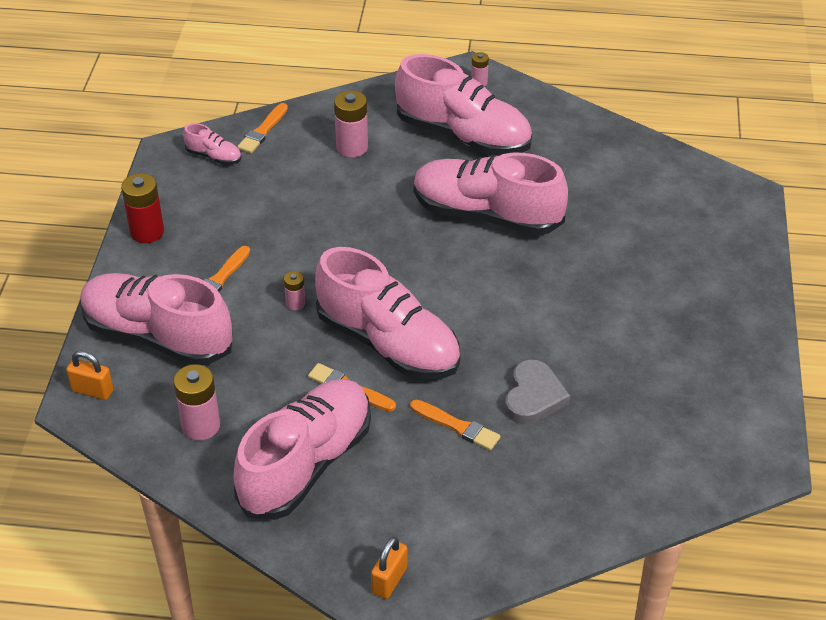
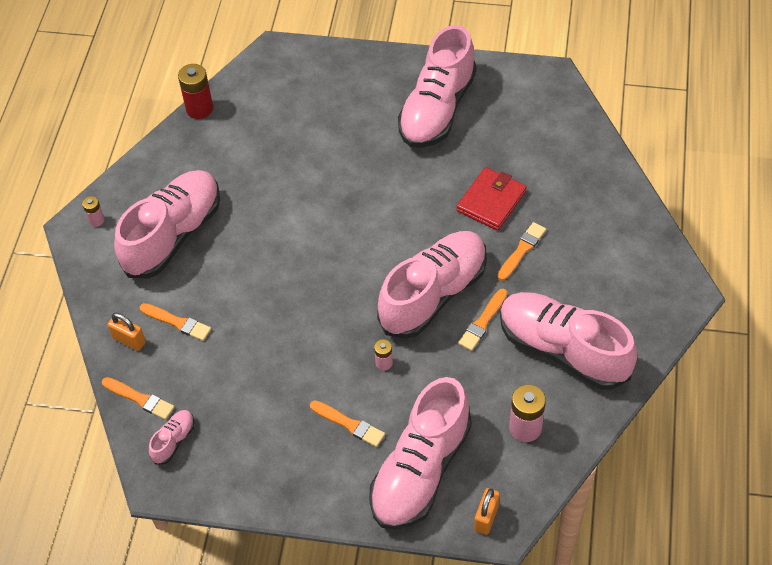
camera: 85 degrees left, 10 degrees up
red battery [121,173,164,243] -> red battery moved to [178,64,213,119]
pink battery [334,90,368,158] -> orange brush [139,303,211,341]
orange padlock [371,537,407,599] -> orange padlock moved to [108,313,146,351]
pink shoe [414,153,568,235] -> pink shoe moved to [398,25,477,148]
grey heart [505,360,570,424] -> red wallet [456,167,527,231]

